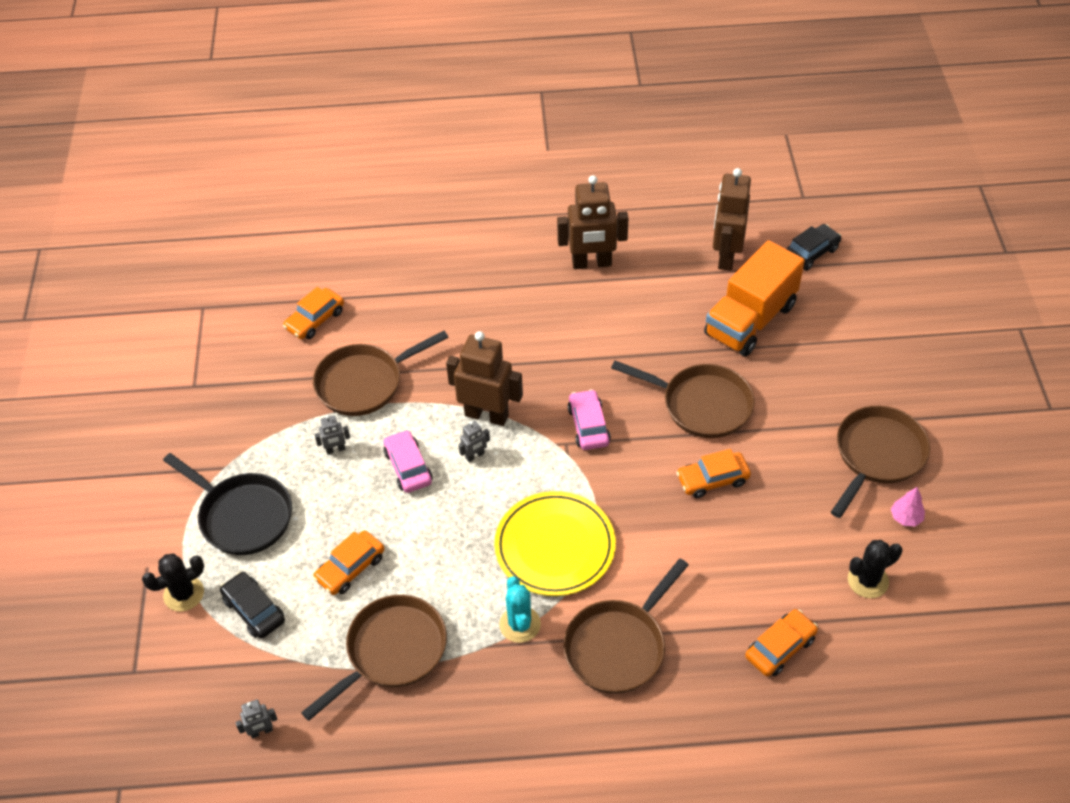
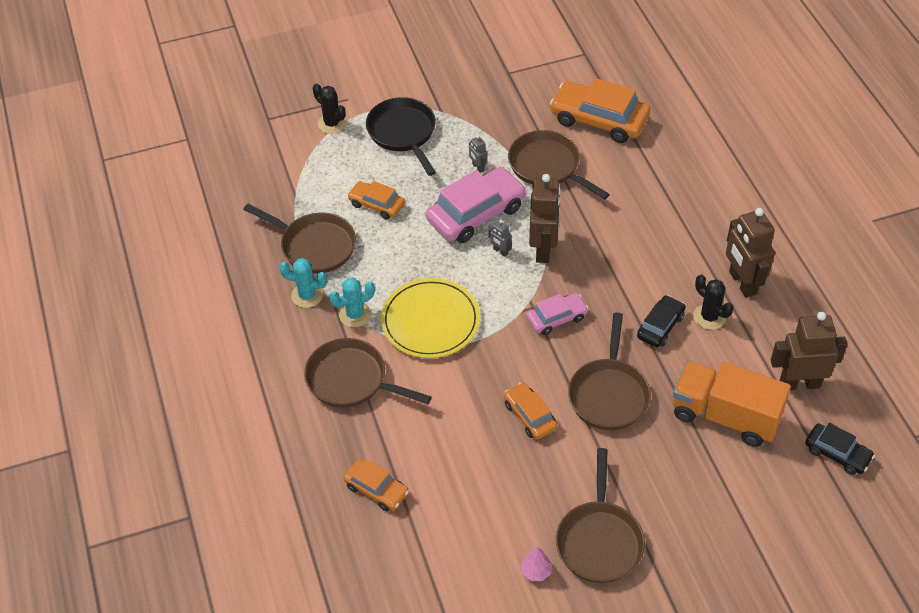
camera: 75 degrees right, 0 degrees up
black pan [163,453,292,555] -> black pan turned 135 degrees clockwise [366,97,436,176]
black car [220,572,285,639] -> black car moved to [637,295,686,347]
grey robot [235,700,277,738] -> none
orange car [283,287,344,339] -> orange car [550,78,650,143], size x1.79
pink car [384,430,432,493] -> pink car [426,167,526,243], size x1.79
brown pan [831,406,930,518] -> brown pan turned 75 degrees clockwise [556,448,645,583]
black cactus [848,540,902,598] -> black cactus moved to [693,274,734,330]
none -> turquoise cactus [279,258,327,308]

